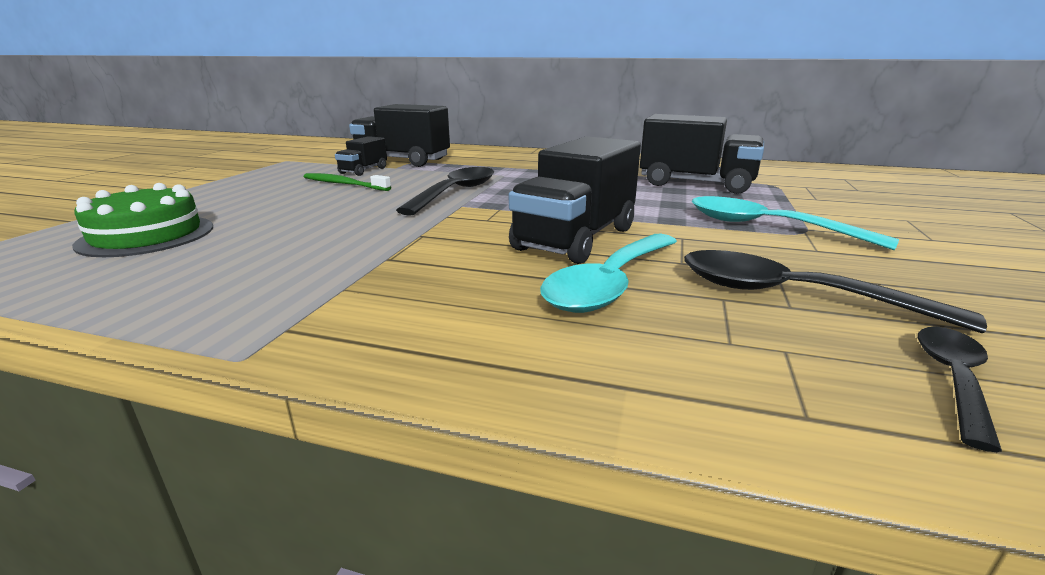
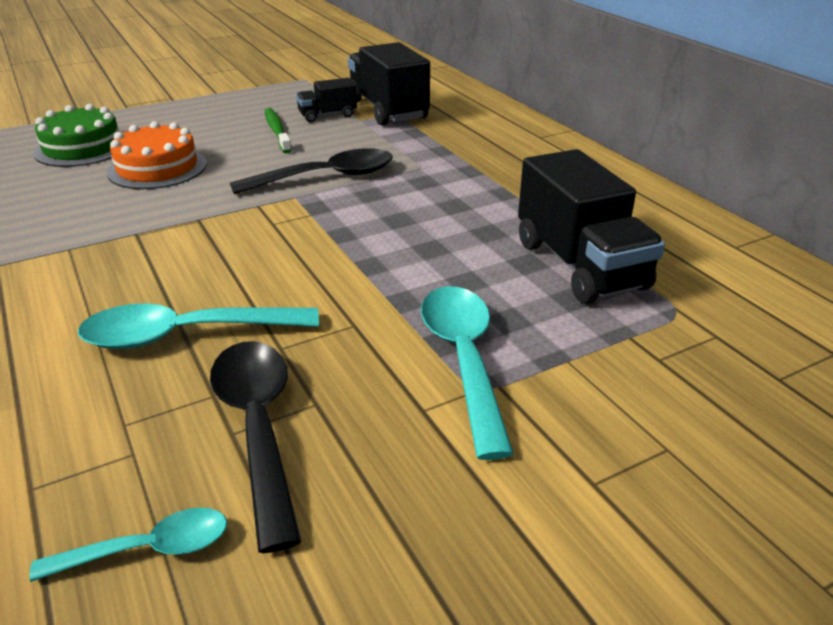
camera: 45 degrees right, 10 degrees up
black truck [509,136,641,264] -> none
black spoon [918,327,1002,452] -> turquoise spoon [30,508,227,582]
none -> orange cake [107,121,207,189]

